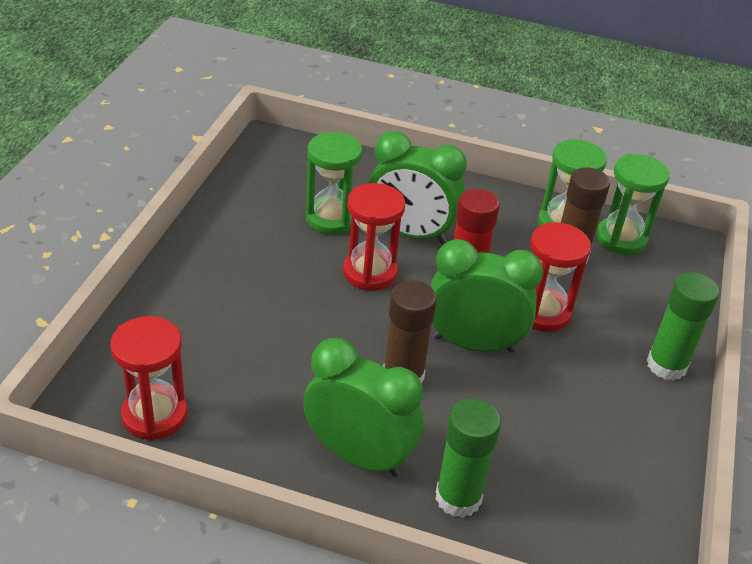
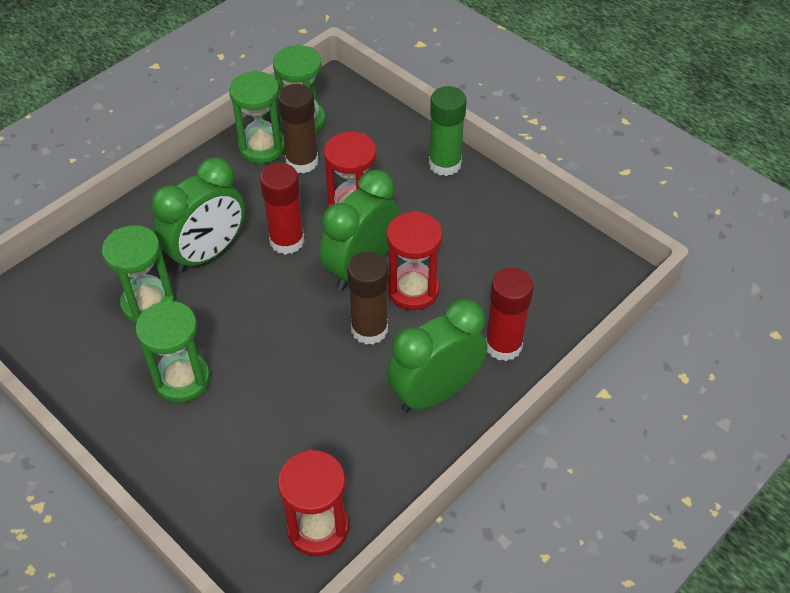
camera: 60 degrees left, 10 degrees up
red hourglass [343,183,405,291] -> red hourglass moved to [386,211,443,310]
green glue stick [435,399,501,518] -> red glue stick [486,268,534,361]
none -> green hourglass [136,300,210,403]

